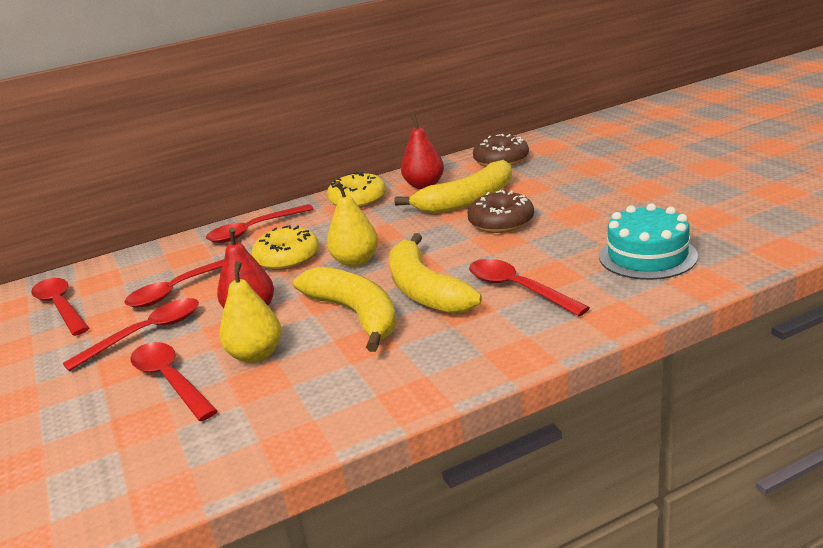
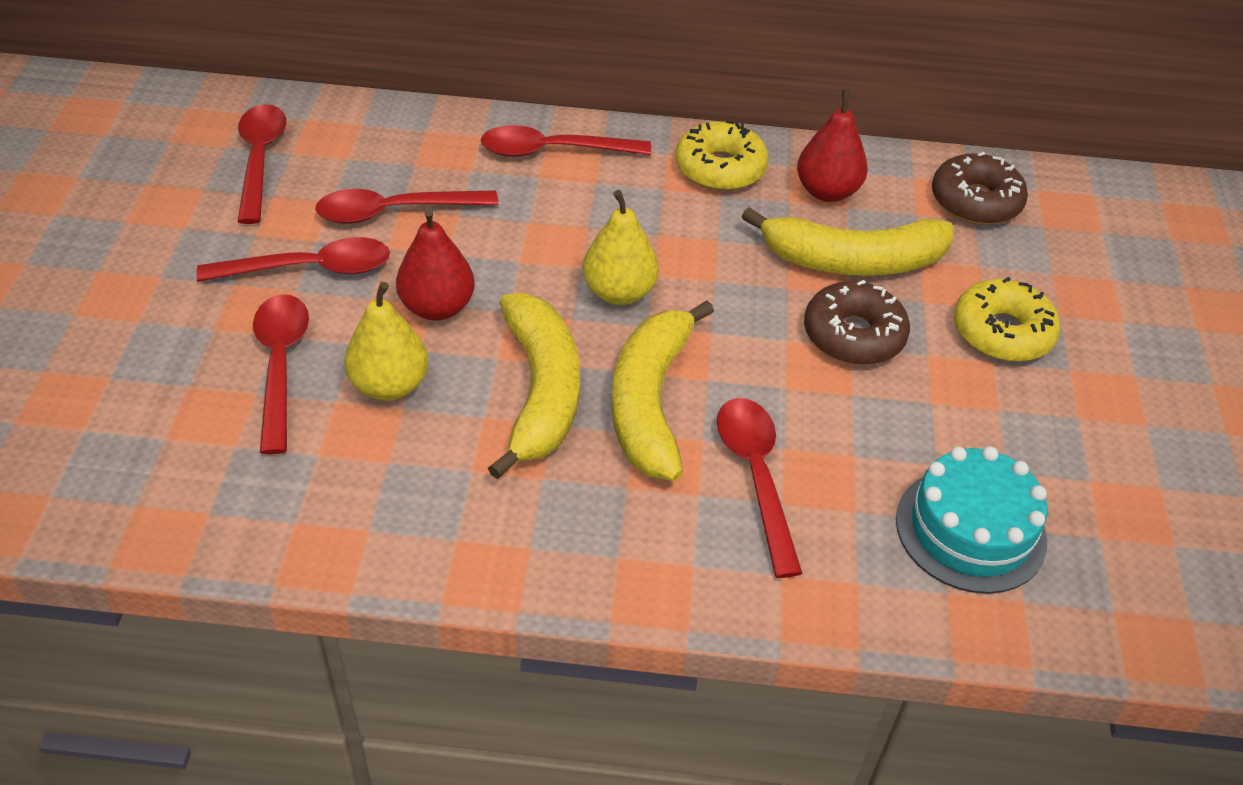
camera: 25 degrees right, 20 degrees up
yellow donut [251,225,319,270] -> yellow donut moved to [954,277,1060,362]

